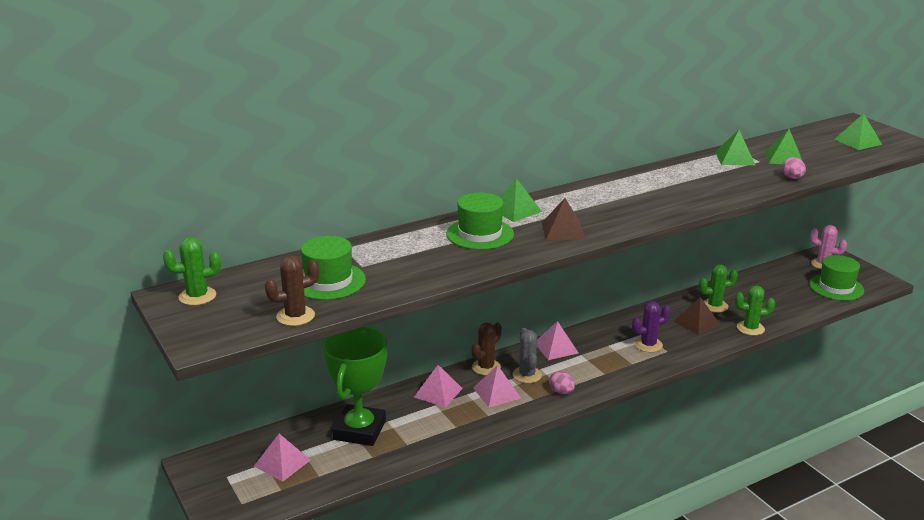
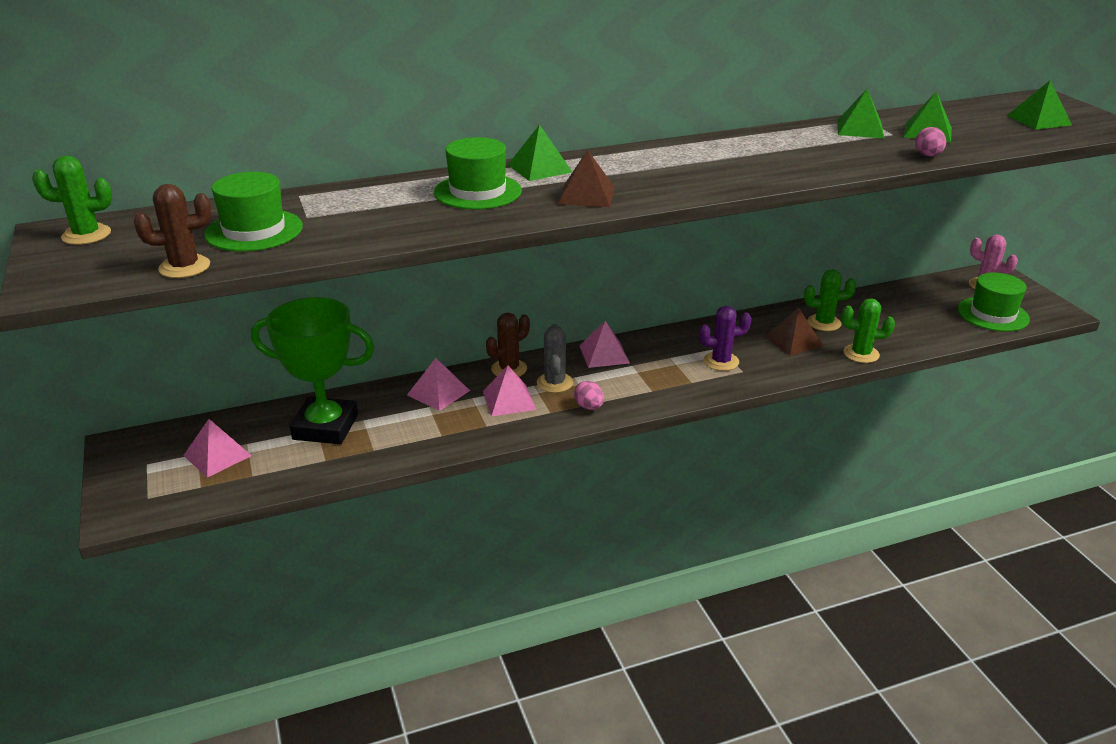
camera: 10 degrees right, 5 degrees up
green trophy [322,326,387,446] -> green trophy turned 75 degrees clockwise [251,297,374,444]

